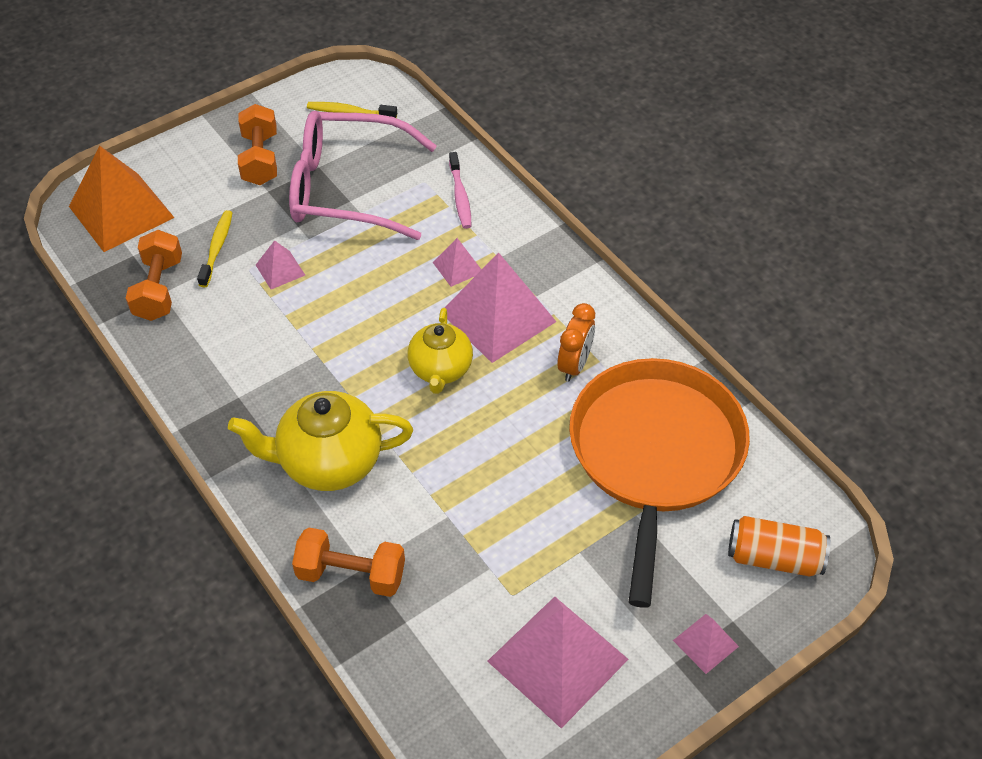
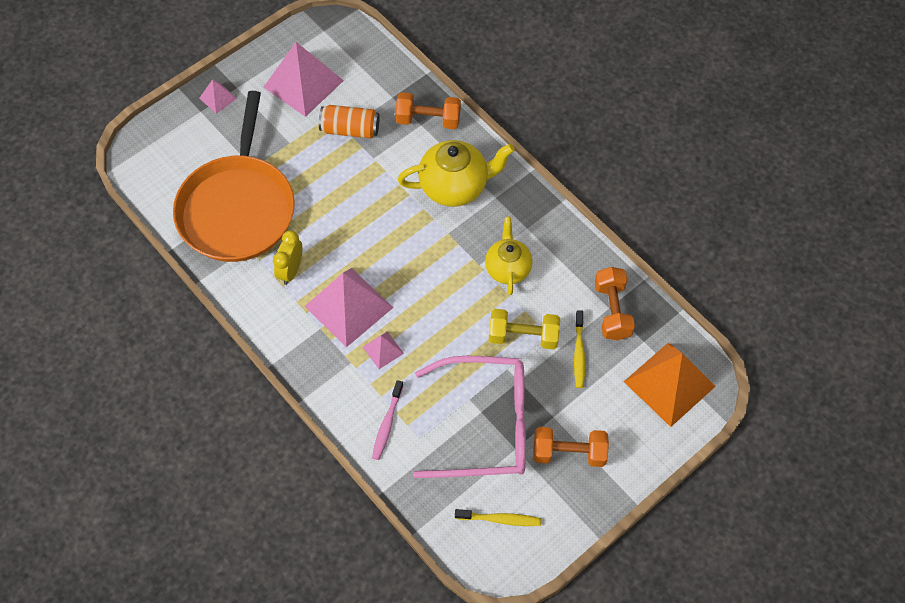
camera: 175 degrees right, 10 degrees up
orange dumbbell [238,104,277,185] -> orange dumbbell turned 75 degrees counterclockwise [534,427,609,467]
pink pyramid [256,240,305,289] -> yellow dumbbell [489,309,560,350]
yellow teapot [408,308,473,394] -> yellow teapot moved to [485,217,533,295]
pink toothbrush [449,152,472,229] -> pink toothbrush turned 150 degrees counterclockwise [372,380,404,460]
orange clock [557,303,595,382] -> yellow clock [273,231,302,285]
orange can [728,516,830,577] -> orange can moved to [319,105,380,138]

